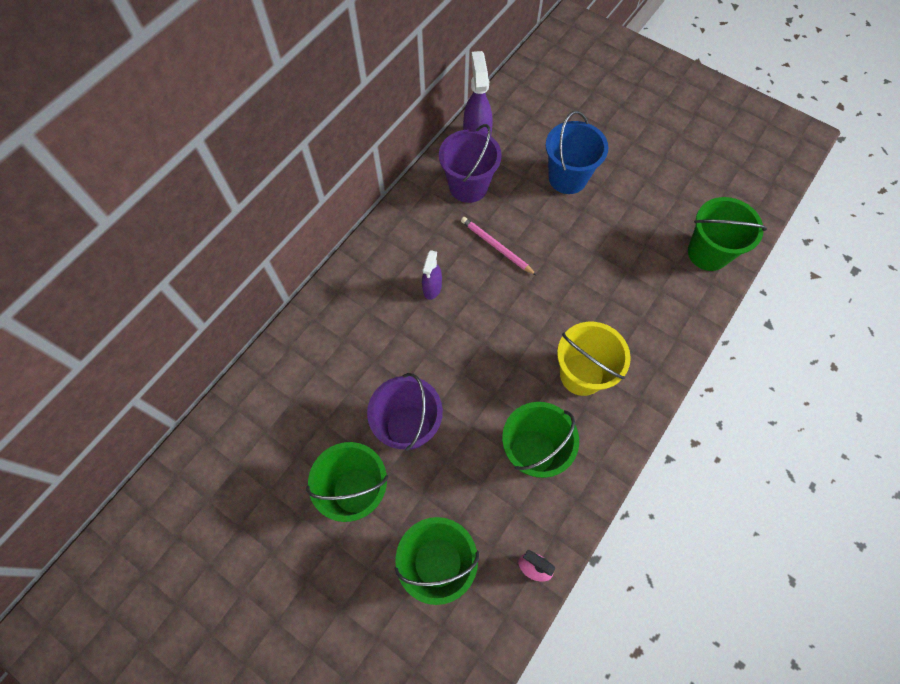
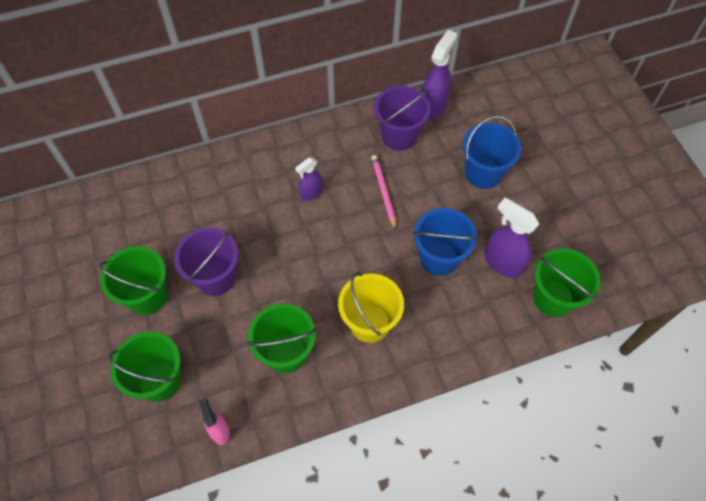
camera: 35 degrees right, 5 degrees down
none -> blue bucket [413,208,478,276]
none -> purple spray bottle [485,198,539,278]

